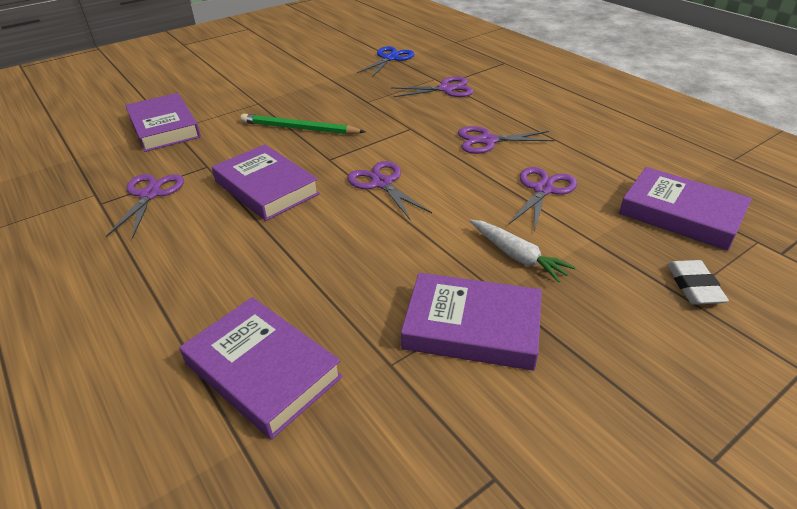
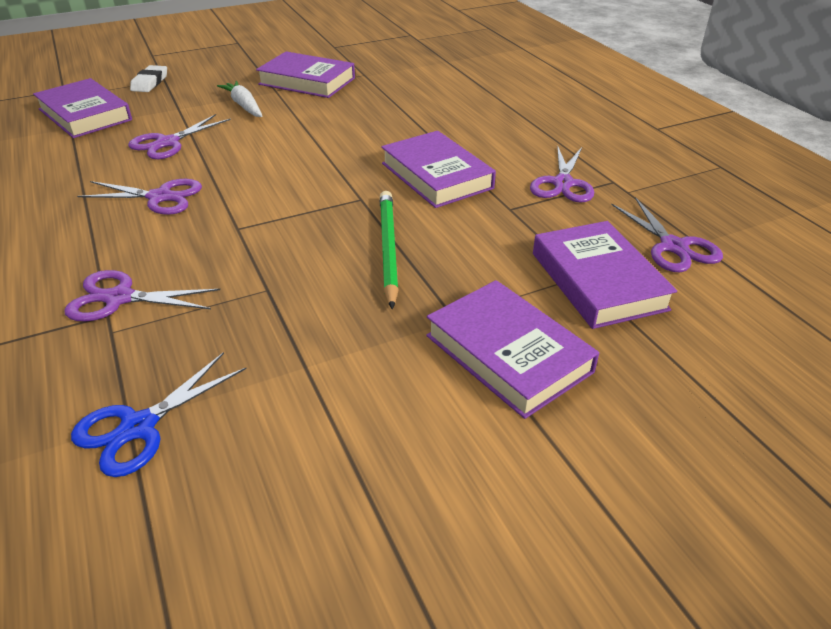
camera: 170 degrees left, 0 degrees up
purple book [179,297,343,440] -> purple book moved to [426,280,599,419]
green pencil [240,114,365,135] -> green pencil turned 120 degrees counterclockwise [380,191,399,309]
purple scissors [347,161,432,221] -> purple scissors moved to [611,197,723,272]

